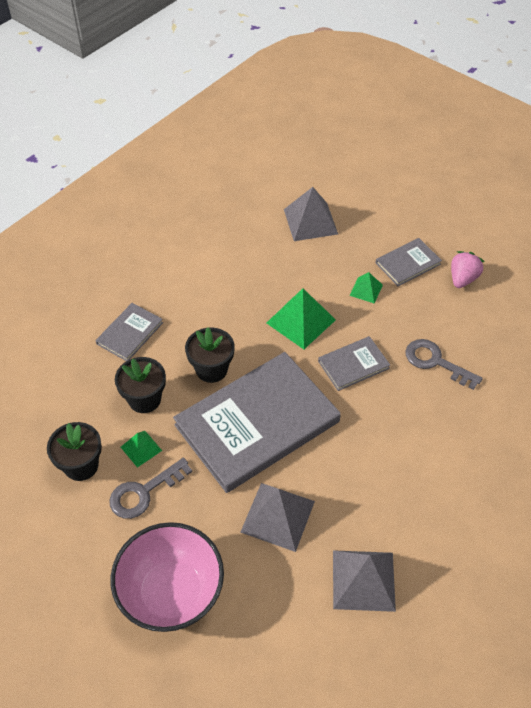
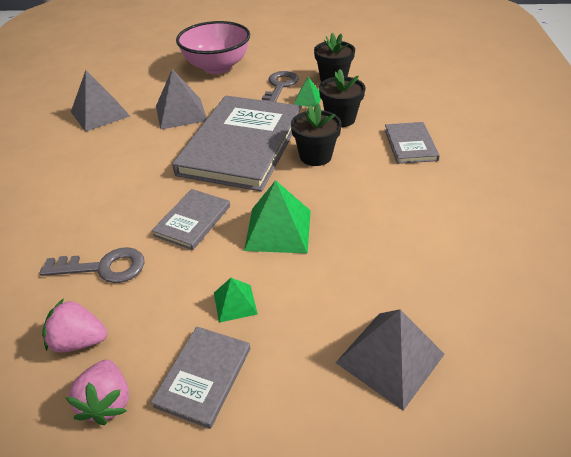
camera: 145 degrees right, 10 degrees down
none -> pink strawberry [42,298,107,353]

